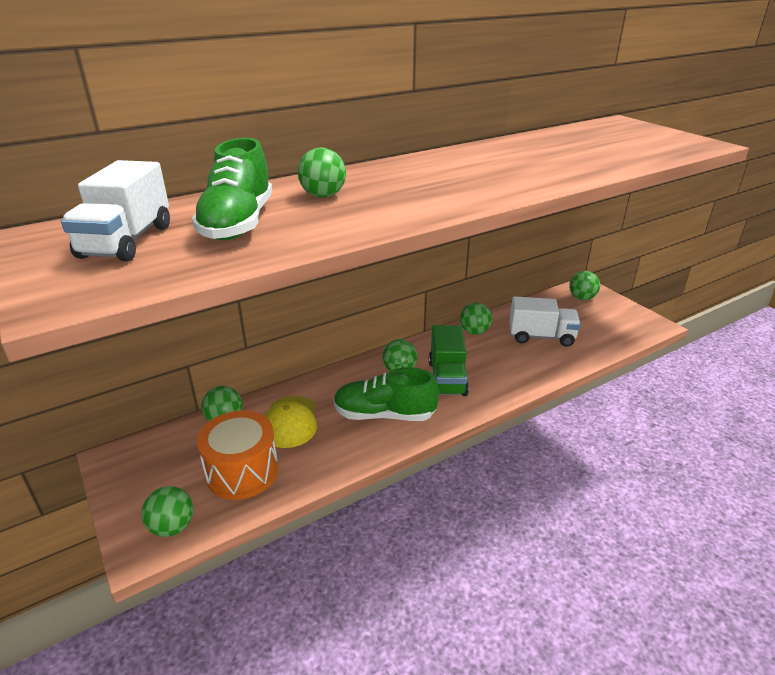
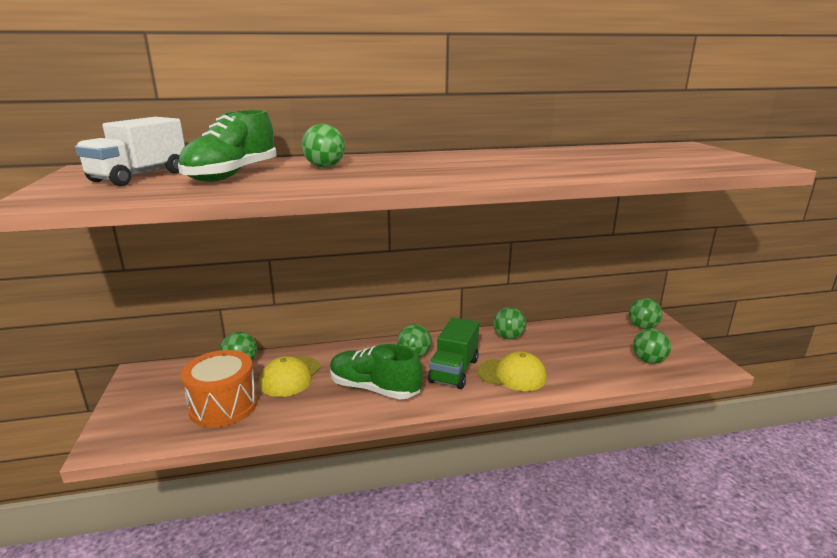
camera: 20 degrees right, 10 degrees down
green ball [141,486,193,537] -> green ball moved to [633,329,671,364]
white truck [509,296,581,347] -> none
none -> yellow cap [478,351,547,391]

